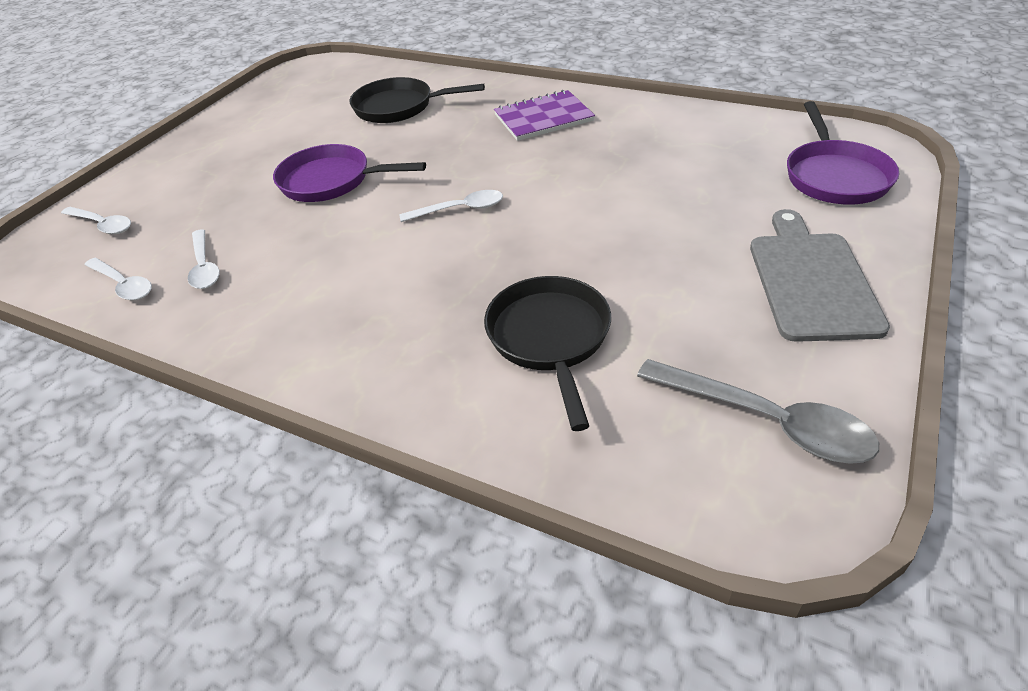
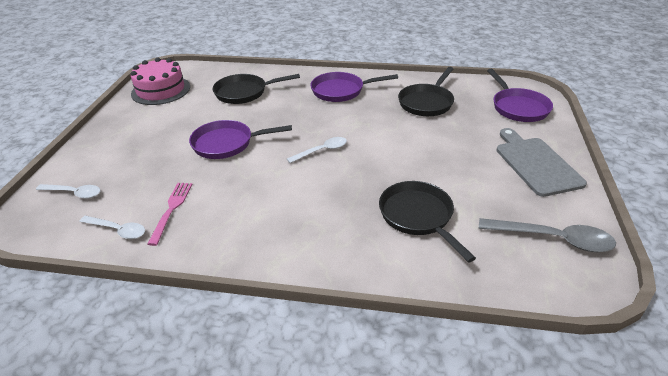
camera: 20 degrees left, 5 degrees down
white spoon [188,229,220,289] -> pink fork [148,183,193,246]
purple notebook [494,90,595,141] -> purple pan [311,72,398,102]
none -> pink cake [131,58,190,105]
none -> black pan [398,67,454,116]

